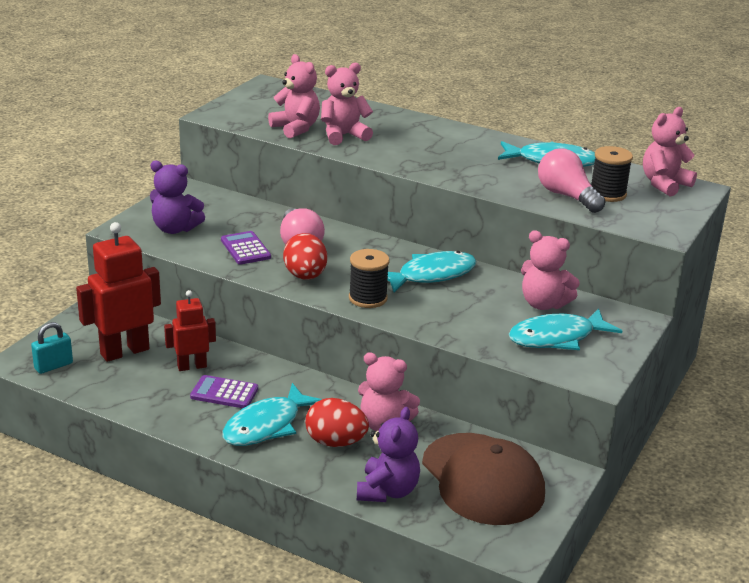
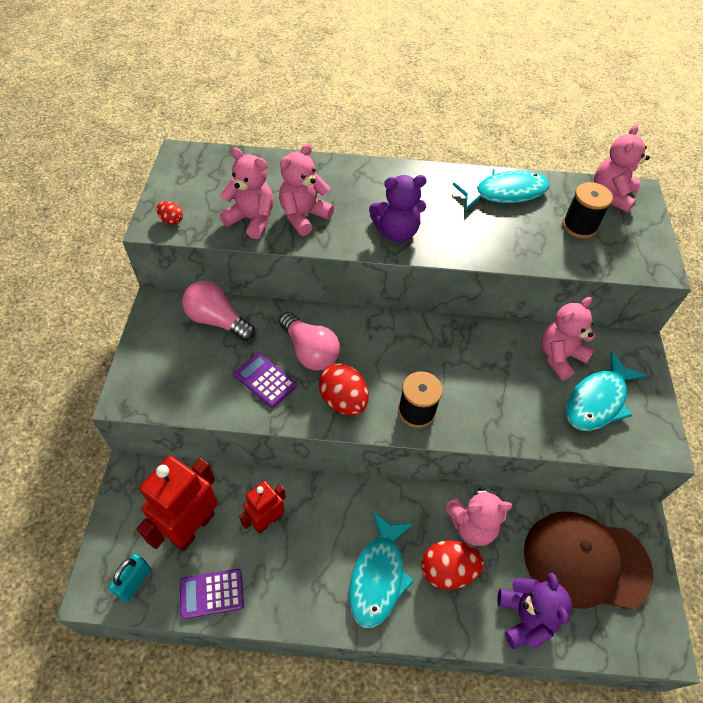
camera: 25 degrees left, 25 degrees up
purple teddy bear [150,160,205,234] -> purple teddy bear moved to [369,175,427,242]
purple calculator [190,375,258,408] -> purple calculator moved to [180,569,244,619]
turquoise fish [387,251,477,293] -> none
brown cap [422,433,545,525] -> brown cap turned 150 degrees clockwise [524,511,653,610]
pink teddy bear [521,230,580,310] -> pink teddy bear turned 135 degrees clockwise [541,297,595,380]
pink light bulb [538,148,606,213] -> pink light bulb moved to [182,281,255,341]
none -> red egg [156,201,183,225]

